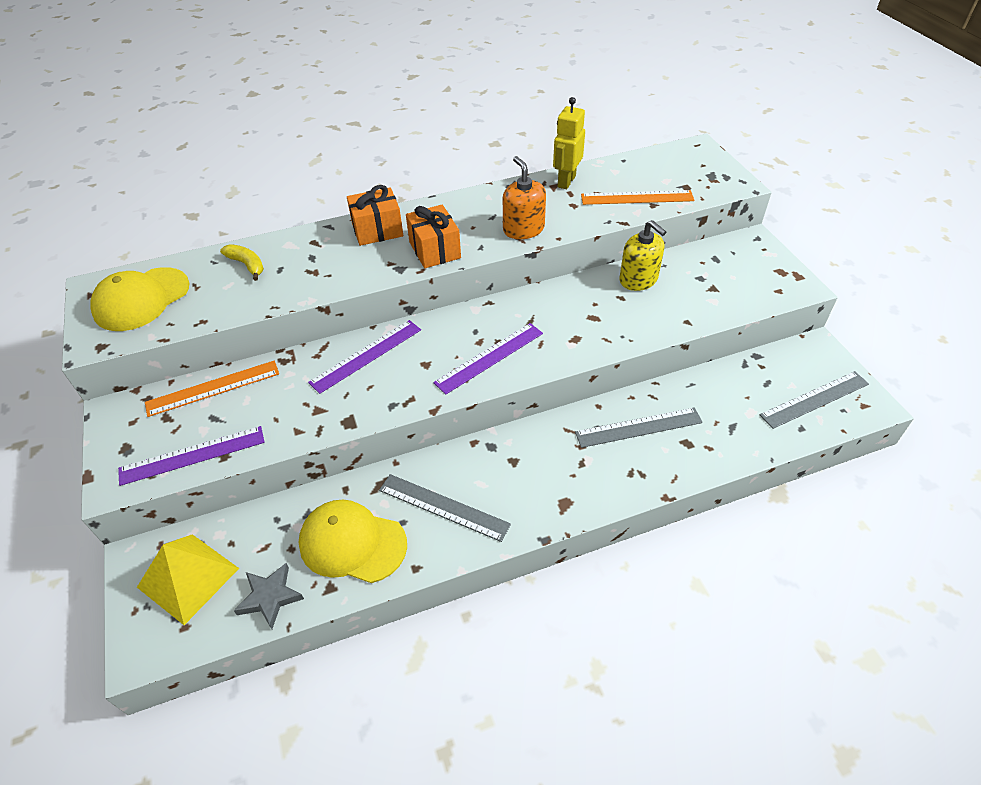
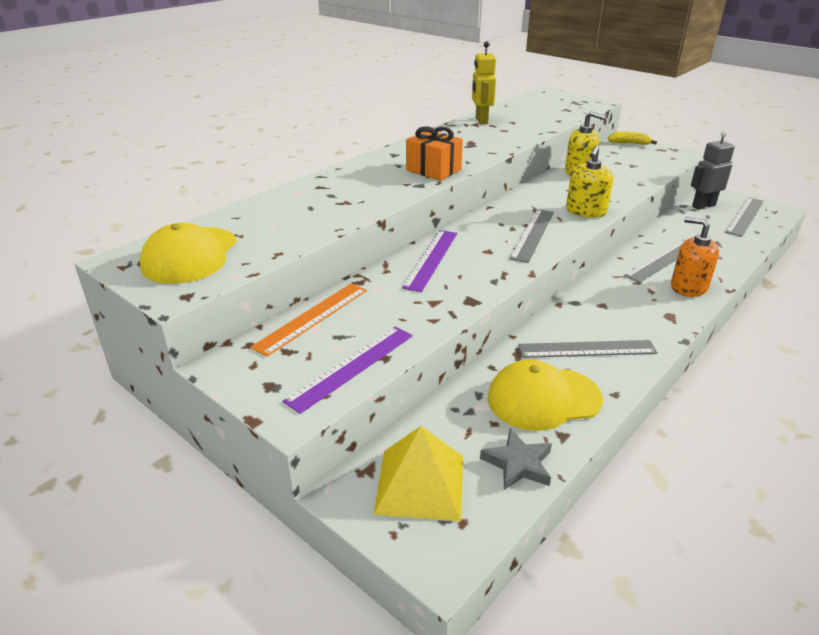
camera: 30 degrees left, 15 degrees down
yellow banana [220,244,264,281] -> yellow banana moved to [608,131,657,145]
orange gift [347,185,403,246] -> none
purple ruler [433,323,543,395] -> grey ruler [510,209,554,263]
orange soap dispenser [503,156,546,239] -> orange soap dispenser moved to [671,217,719,297]
orange ruler [581,190,694,205] -> none
none -> yellow soap dispenser [566,145,613,218]
none -> grey robot [691,131,735,210]

